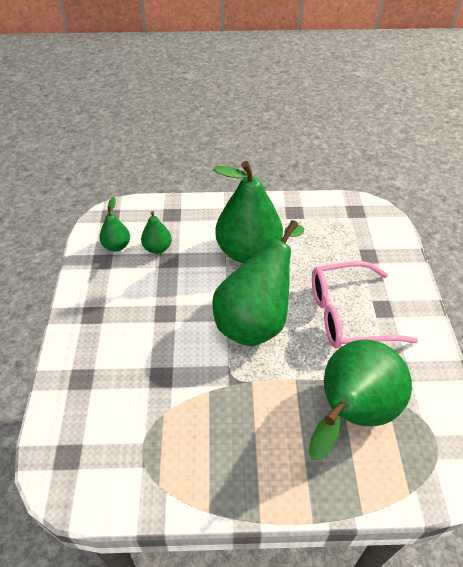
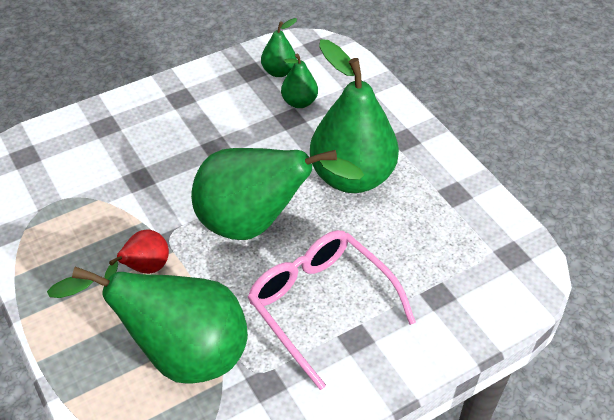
camera: 60 degrees right, 0 degrees up
none -> red pear [104,229,169,279]

